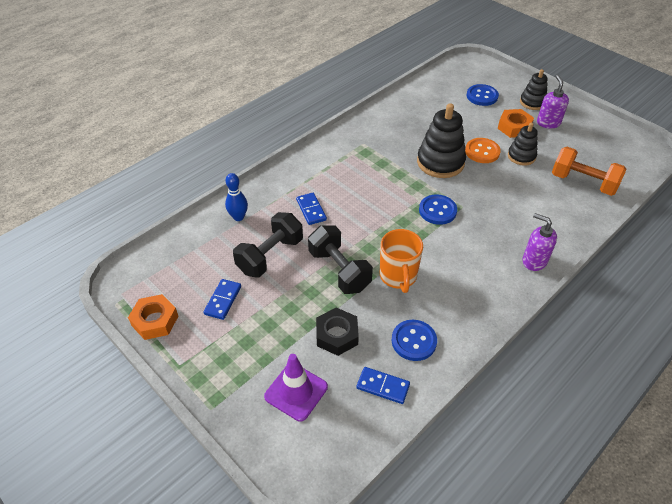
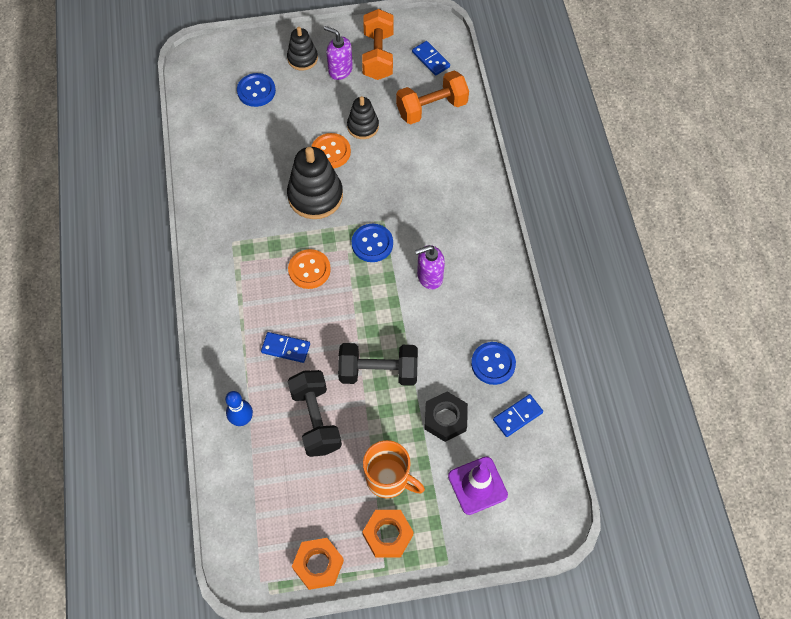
camera: 55 degrees left, 15 degrees up
blue domino [203,279,241,320] -> blue domino moved to [412,41,450,76]
orange mug [380,229,423,293] -> orange mug moved to [363,440,425,498]
orange nut [498,109,534,138] -> orange nut moved to [362,510,413,557]
purple soap dispenser [523,213,557,271] -> purple soap dispenser moved to [415,245,445,290]
none -> orange button [288,249,331,289]
none -> orange dumbbell [362,9,394,80]

